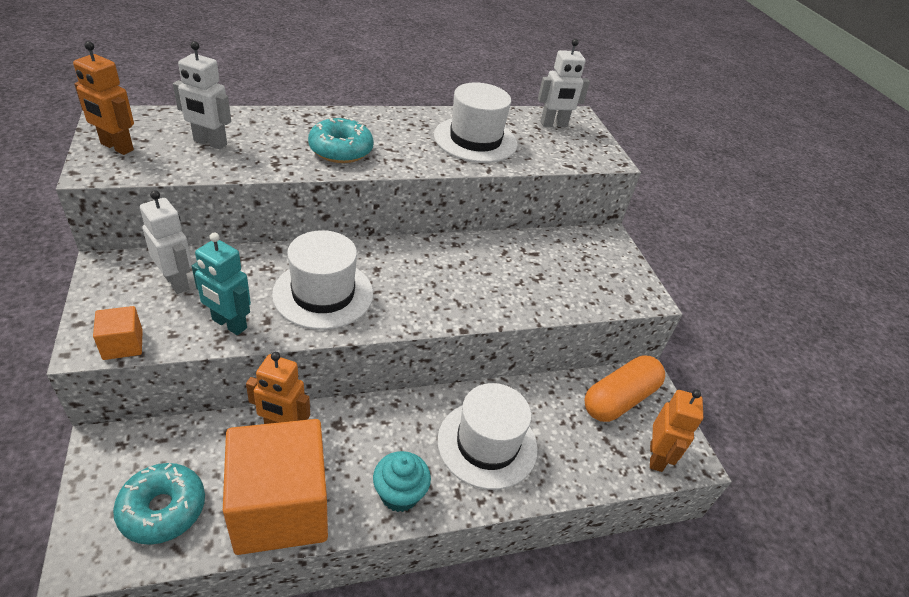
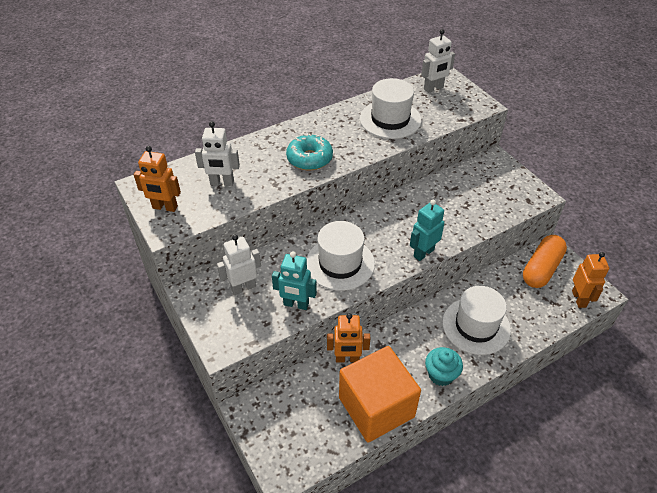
camera: 10 degrees left, 5 degrees up
orange cube [93,306,143,360] -> none
turquoise donut [113,463,205,545] -> none
white robot [140,190,192,294] -> white robot turned 60 degrees counterclockwise [217,235,261,295]
none -> turquoise robot [410,200,444,261]

